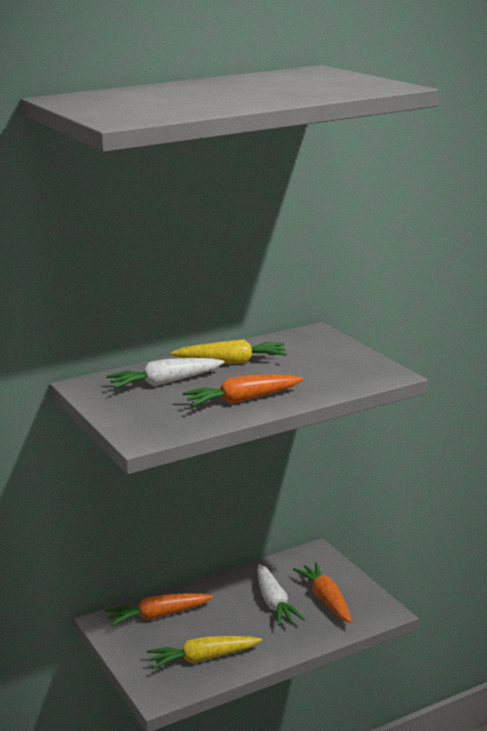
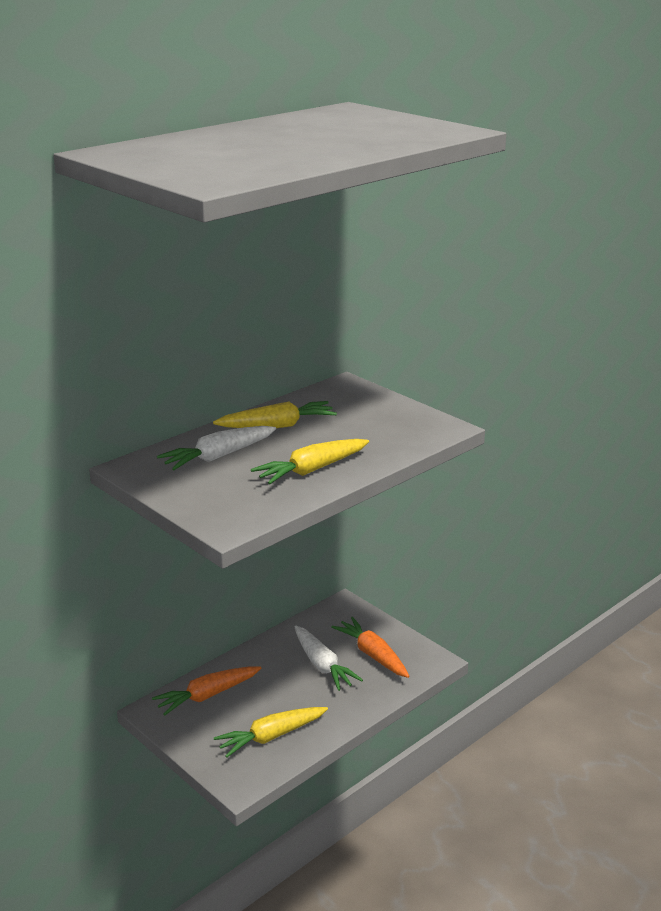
camera: 15 degrees left, 5 degrees up
orange carrot [182,374,304,407] -> yellow carrot [251,439,369,485]

